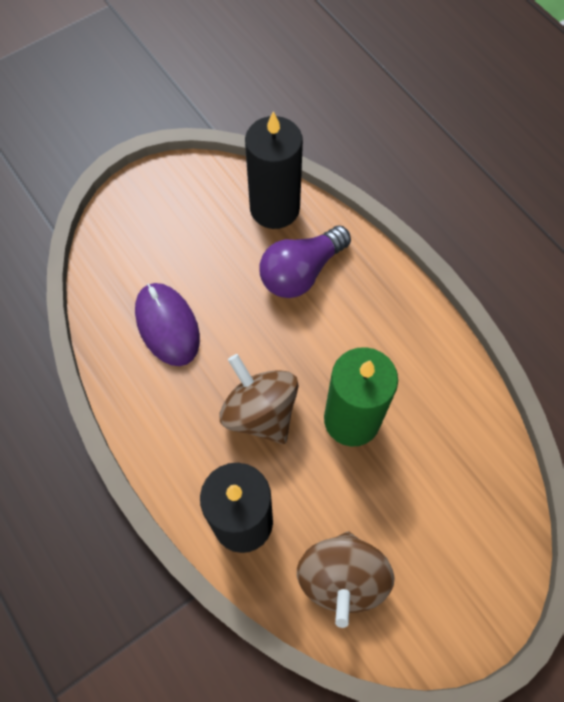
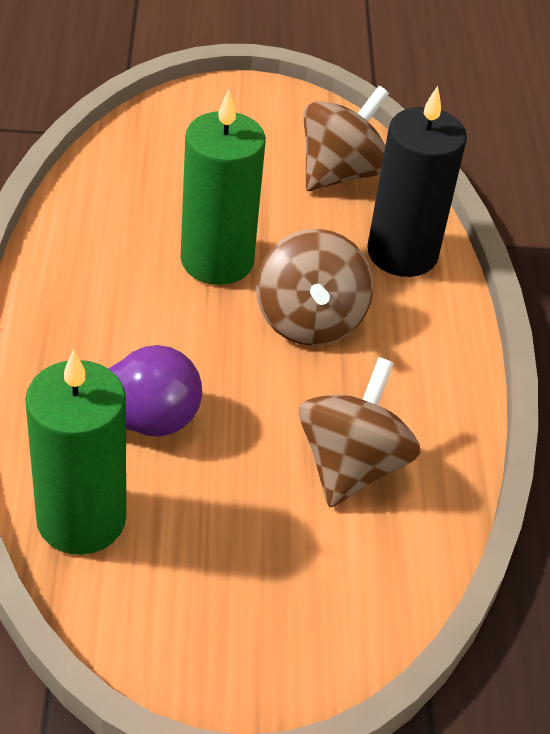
camera: 150 degrees left, 20 degrees down
purple mouse [135,283,200,366] -> brown spinning top [299,357,421,507]
black candle [245,111,303,229] -> green candle [25,349,126,555]

